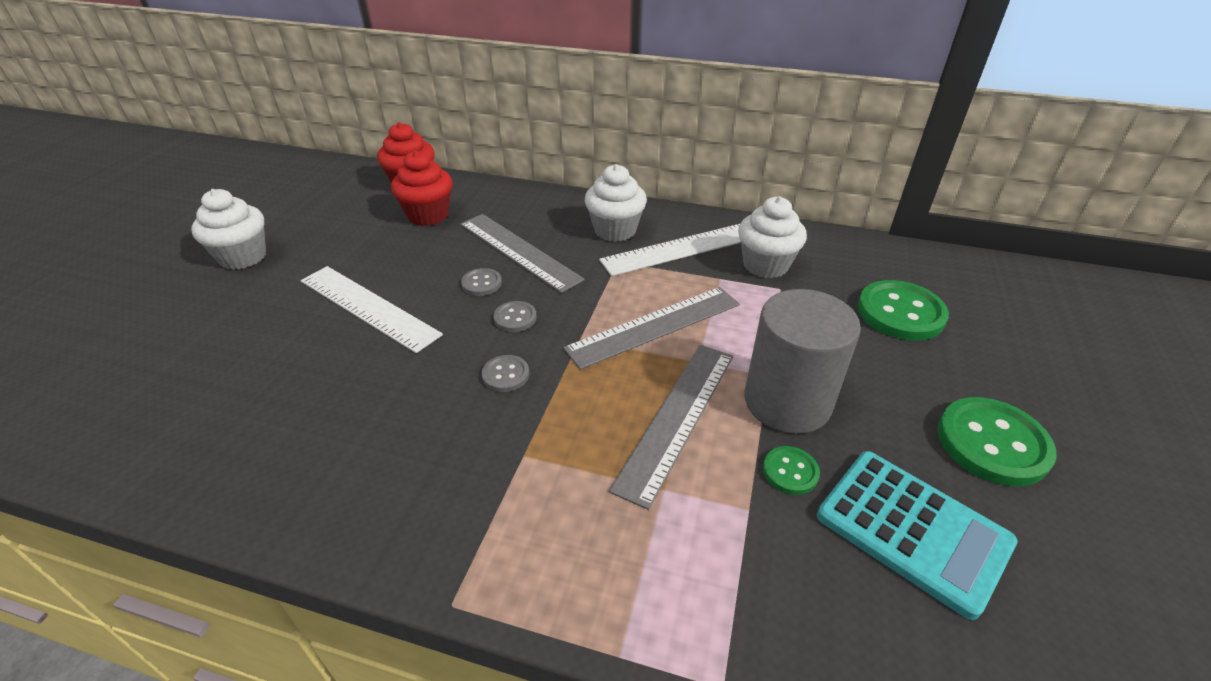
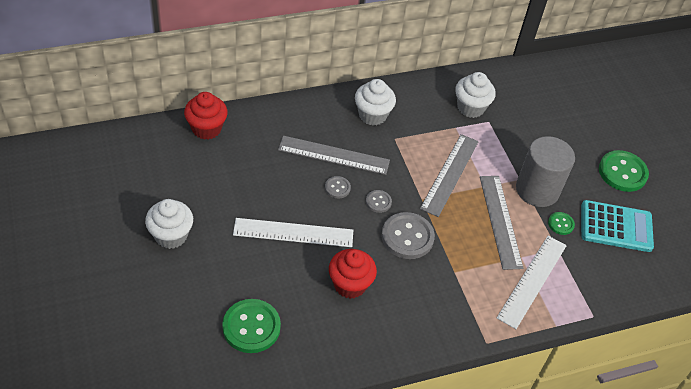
camera: 40 degrees left, 10 degrees up
red cupcake [391,150,453,226] -> red cupcake moved to [329,249,377,299]
grey button [482,355,529,392] -> grey button [381,212,435,259], size x1.97
white ruler [599,224,741,276] -> white ruler moved to [497,236,567,329]
green button [858,280,949,341] -> green button moved to [222,299,281,353]

